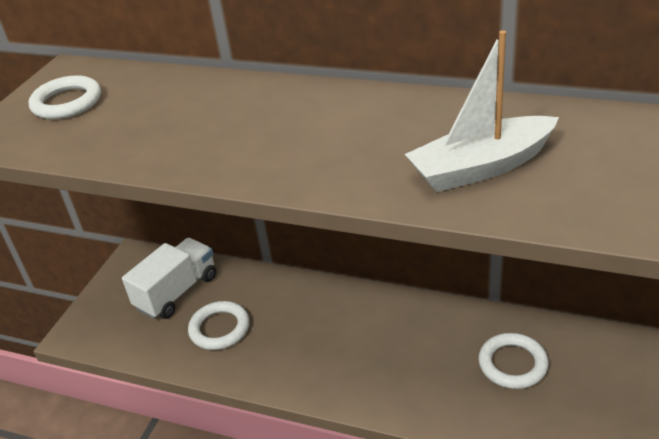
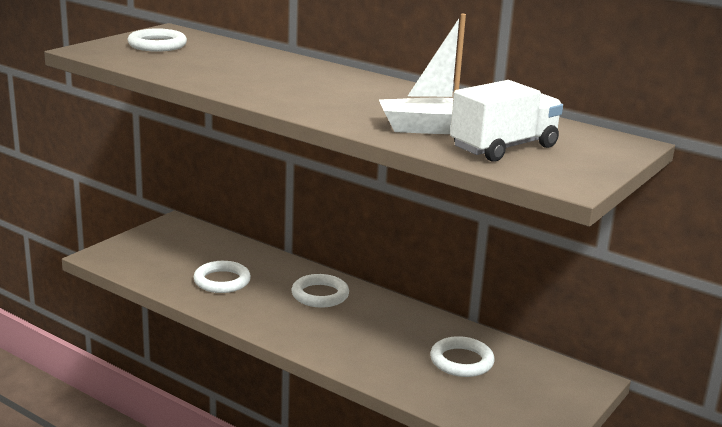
camera: 10 degrees right, 15 degrees down
white truck [122,238,216,319] -> white truck moved to [450,80,563,162]
none -> white ring [291,274,349,308]

